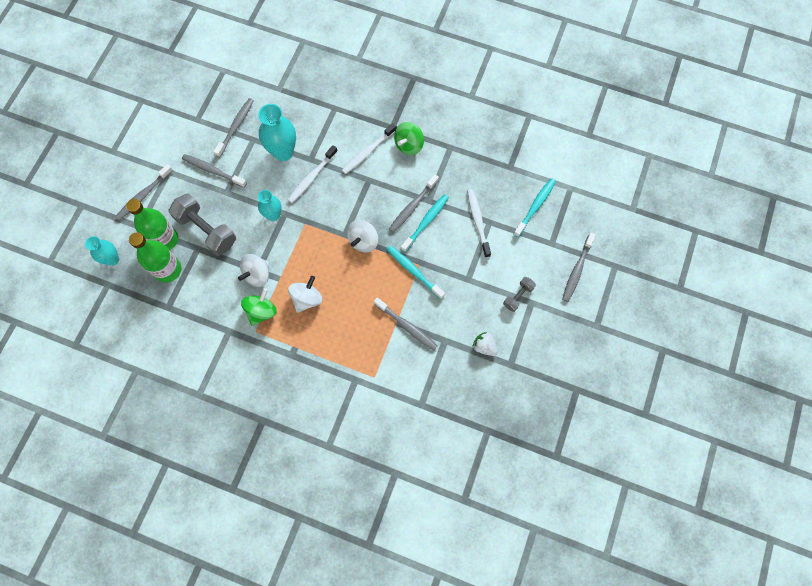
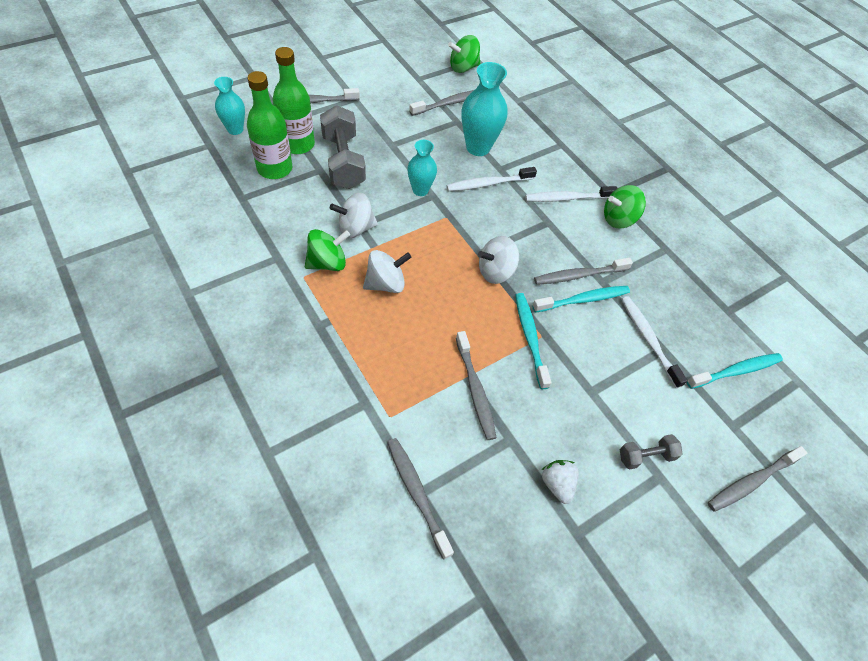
camera: 30 degrees right, 15 degrees down
grey toothbrush [182,154,247,188] -> grey toothbrush moved to [387,438,454,559]
white toothbrush [467,189,491,258] -> white toothbrush turned 45 degrees counterclockwise [621,296,688,388]
none -> green spinning top [448,35,480,73]

